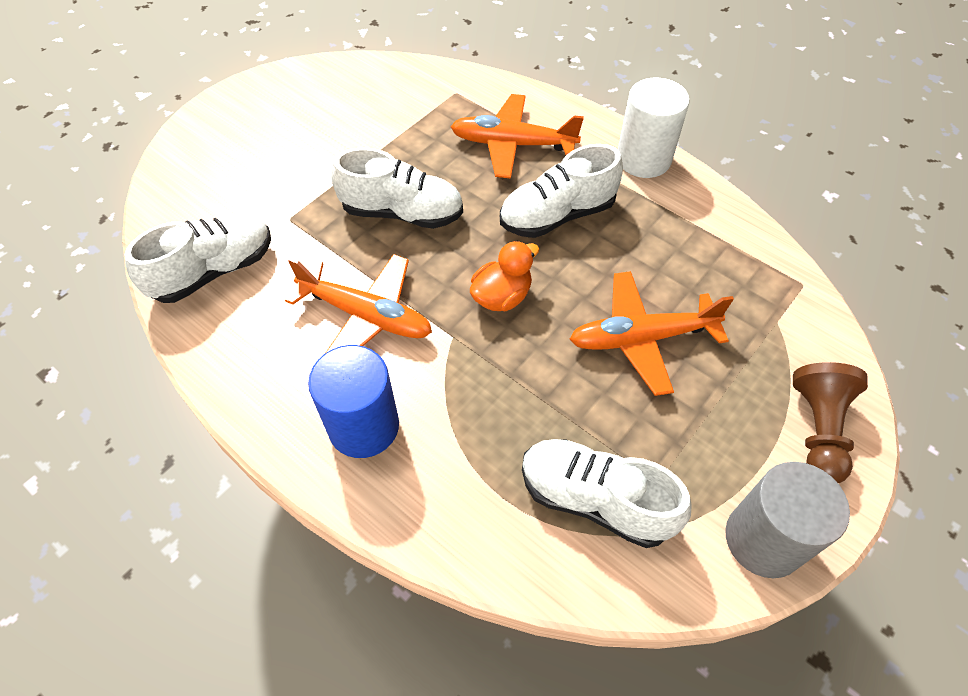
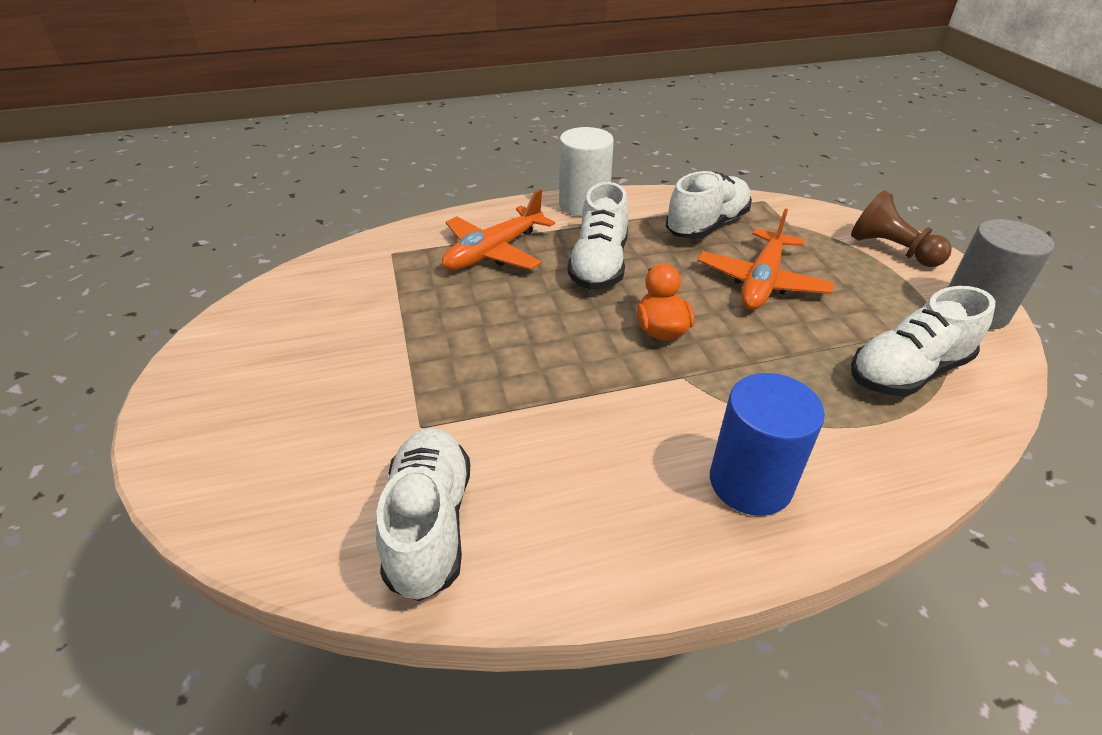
camera: 55 degrees left, 15 degrees down
orange plane [285,254,432,353] -> none
white shoe [331,147,463,229] -> white shoe moved to [666,171,752,239]

